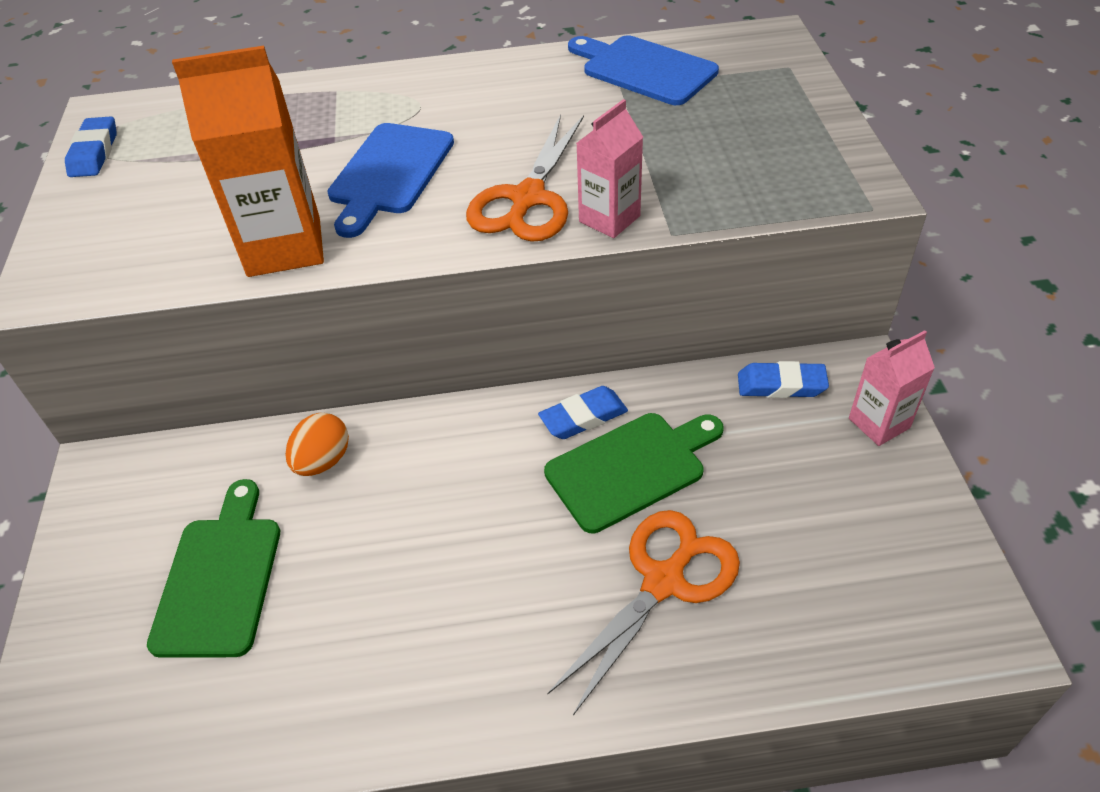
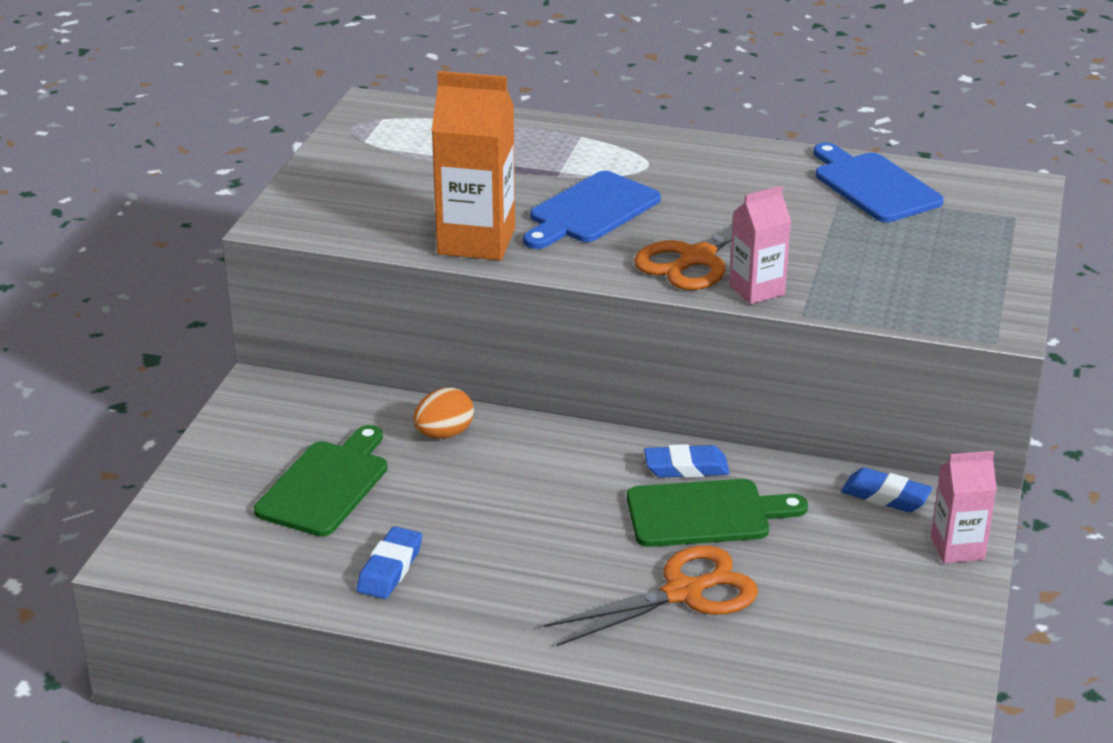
camera: 20 degrees right, 15 degrees down
blue eraser [65,117,117,177] -> blue eraser moved to [356,526,422,599]

